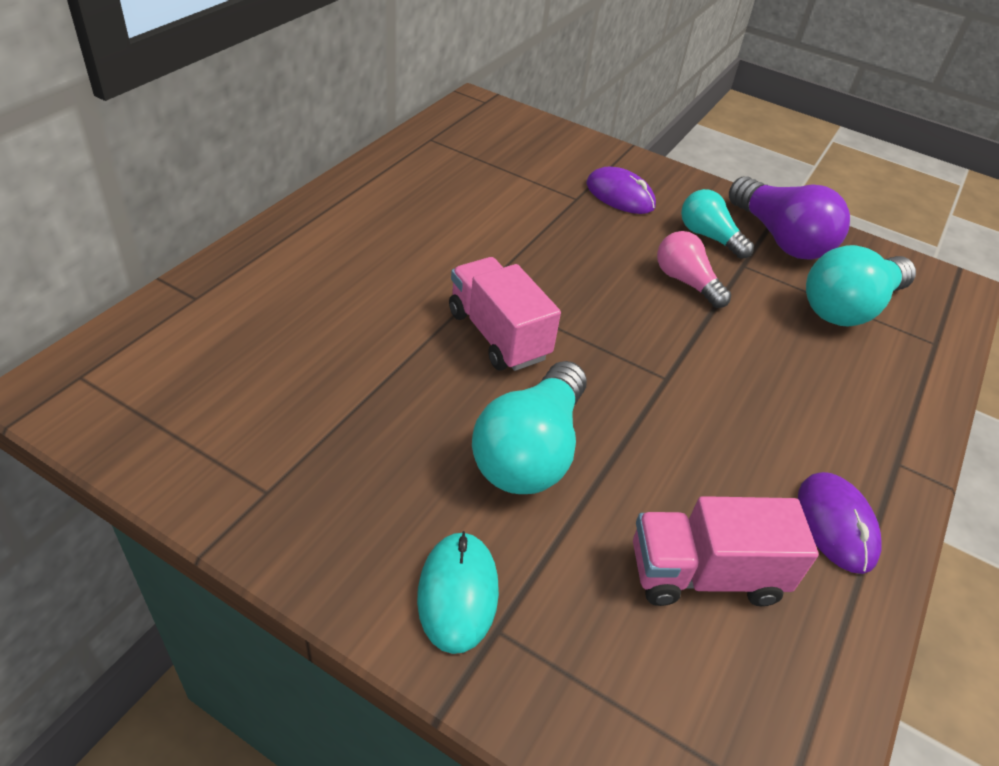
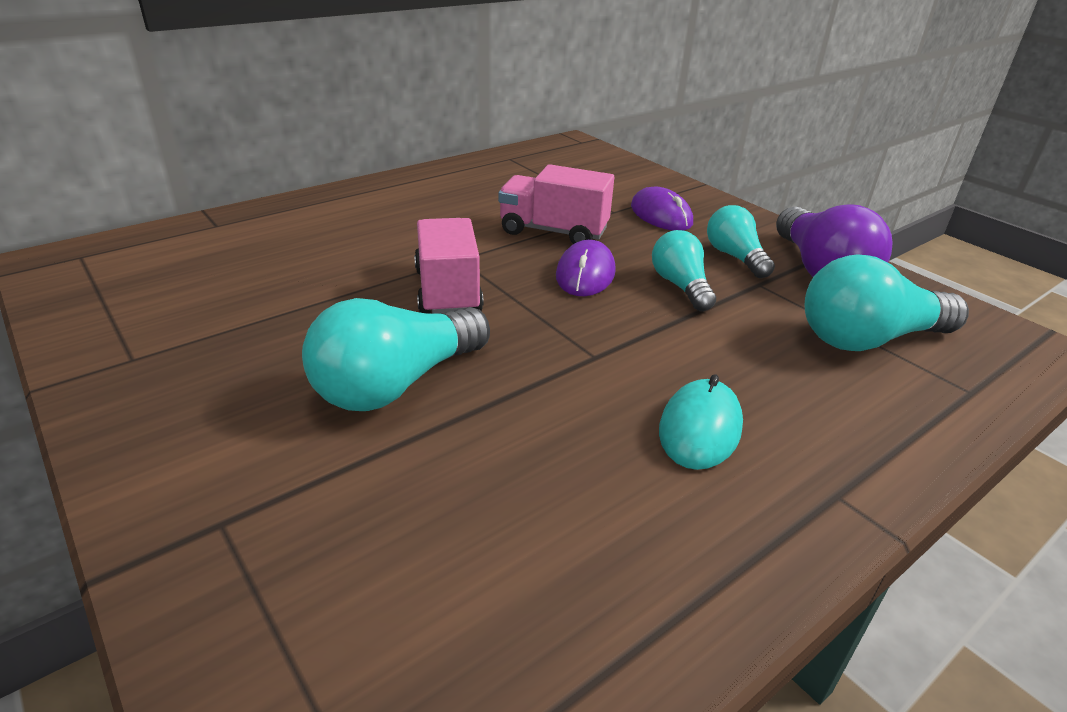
camera: 25 degrees right, 10 degrees down
turquoise mouse [417,531,499,654] -> turquoise mouse moved to [659,374,743,470]
pink truck [633,496,819,606] -> pink truck moved to [498,164,614,244]
pink light bulb [657,231,731,308] -> turquoise light bulb [652,230,716,311]
purple mouse [798,472,881,574] -> purple mouse moved to [556,240,616,296]

